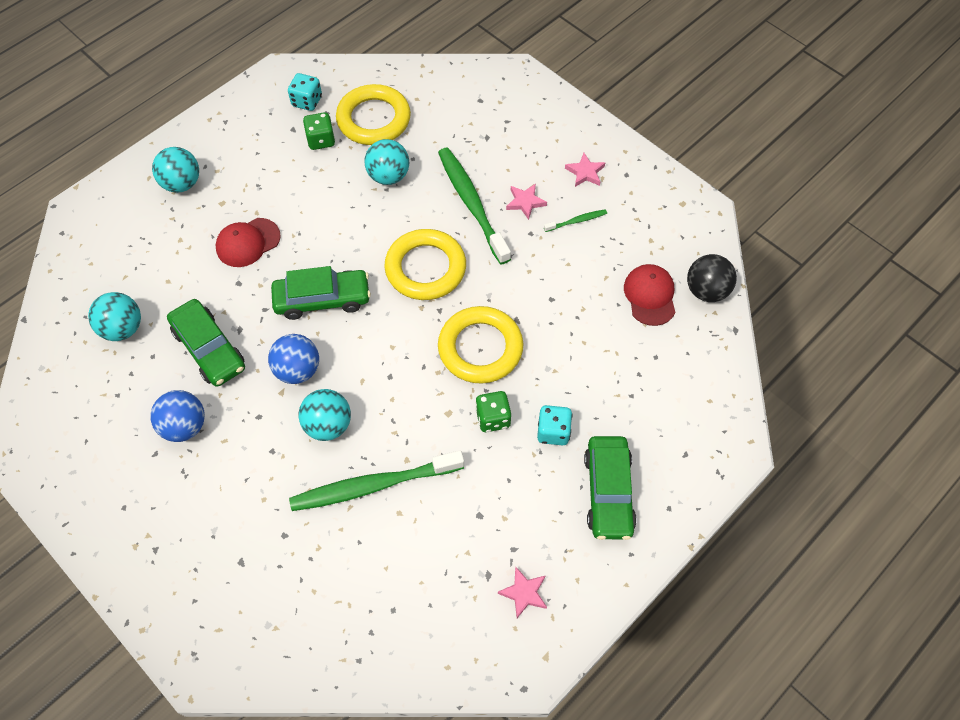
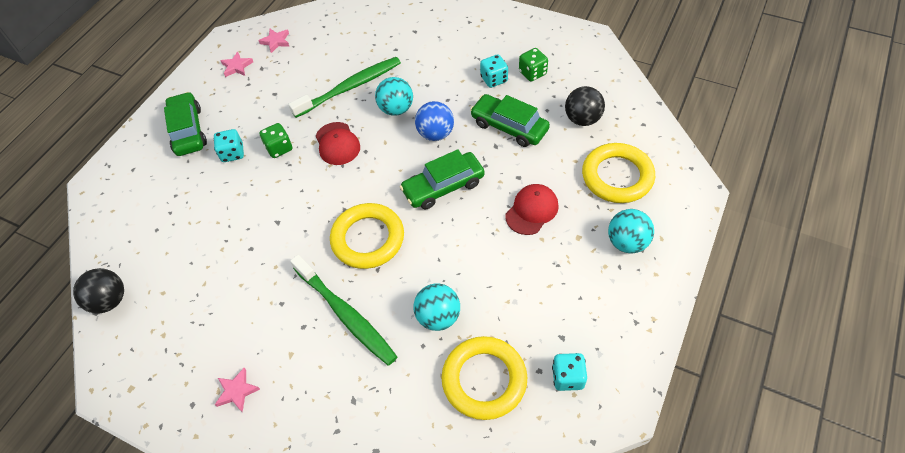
camera: 165 degrees right, 5 degrees down
turquoise ball [88,292,141,341] -> black ball [565,86,605,126]
blue ball [150,390,205,442] -> turquoise dice [480,54,508,88]
green dice [303,112,335,150] -> green dice moved to [519,48,548,81]
yellow ring [438,306,523,384] -> yellow ring moved to [582,143,655,203]
pink star [506,184,547,220] -> pink star moved to [258,29,290,53]
green toothbrush [544,209,607,232] -> none
red cap [624,264,675,326] -> red cap moved to [316,122,360,165]

